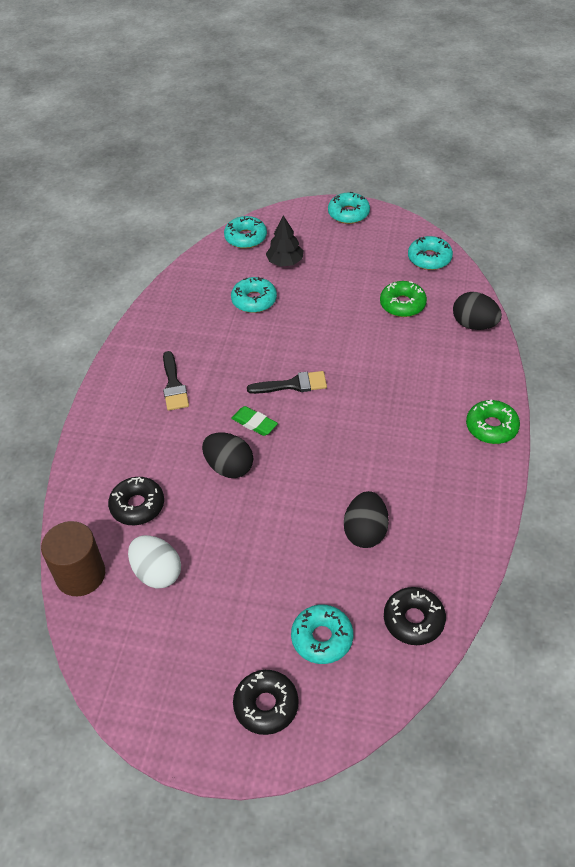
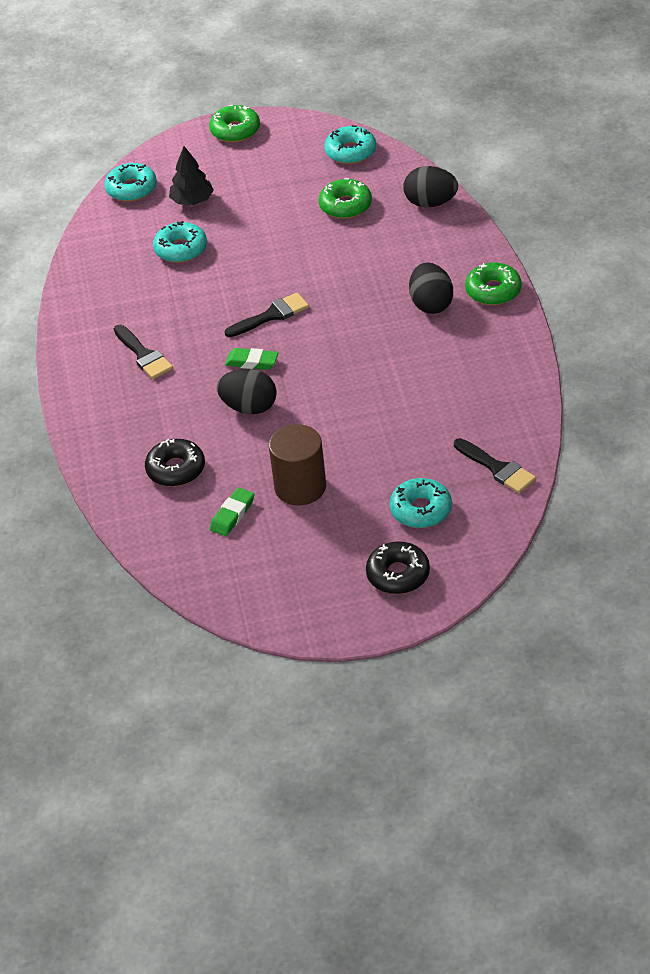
camera: 20 degrees left, 5 degrees down
brown cylinder [41,521,105,596] -> brown cylinder moved to [269,424,326,506]
white egg [128,535,181,588] -> green eraser [210,487,254,536]
turquoise donut [328,192,370,224] -> green donut [209,105,260,142]
black egg [344,491,389,548] -> black egg moved to [409,263,453,314]
black donut [384,587,446,645] -> black brush [454,438,536,493]

